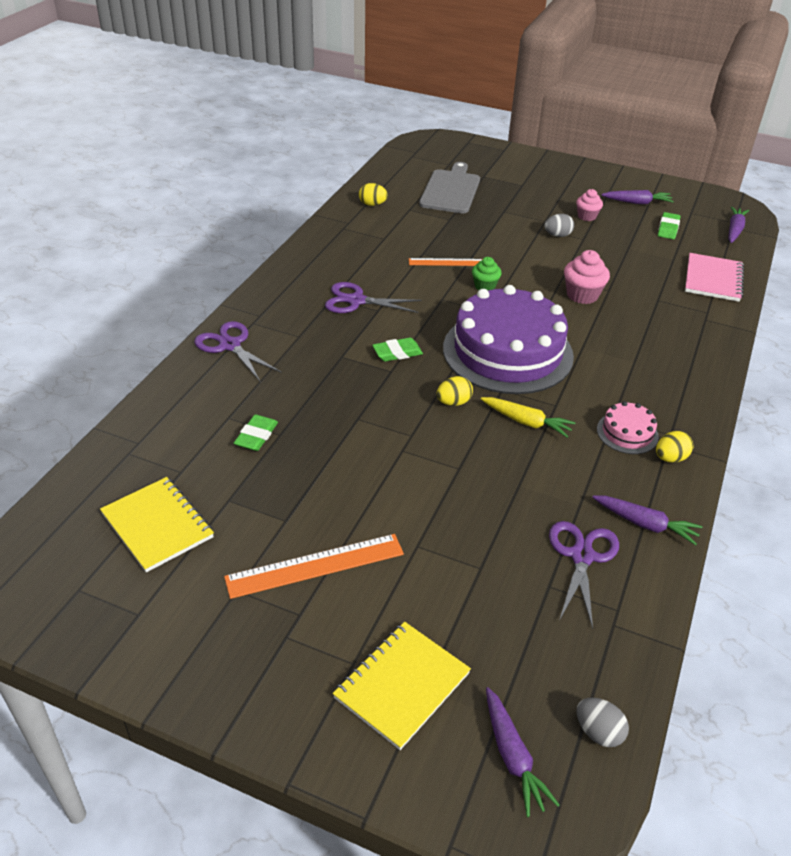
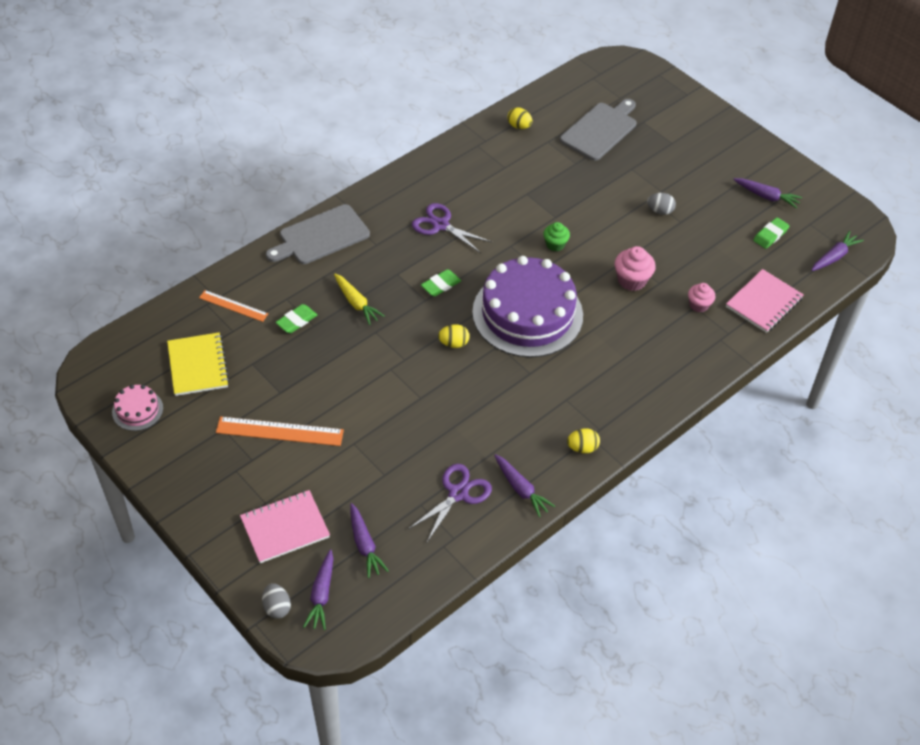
camera: 25 degrees right, 10 degrees up
purple scissors [194,321,282,381] -> grey cutting board [266,204,370,264]
yellow notebook [333,622,471,750] -> pink notebook [240,490,330,563]
green eraser [372,338,423,362] -> green eraser turned 45 degrees counterclockwise [421,269,461,297]
orange ruler [409,258,482,266] -> orange ruler moved to [199,290,268,322]
yellow carrot [481,397,576,438] -> yellow carrot moved to [334,274,385,325]
pink cupcake [576,189,603,221] -> pink cupcake moved to [688,283,715,312]
grey egg [576,698,629,747] -> grey egg moved to [262,584,291,619]
pink cake [597,401,659,454] -> pink cake moved to [112,385,163,431]
none -> purple carrot [350,503,389,578]

